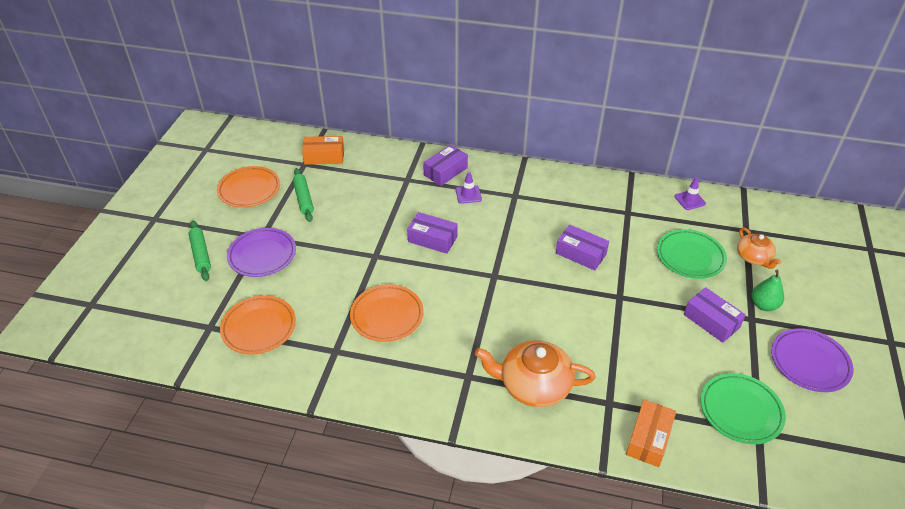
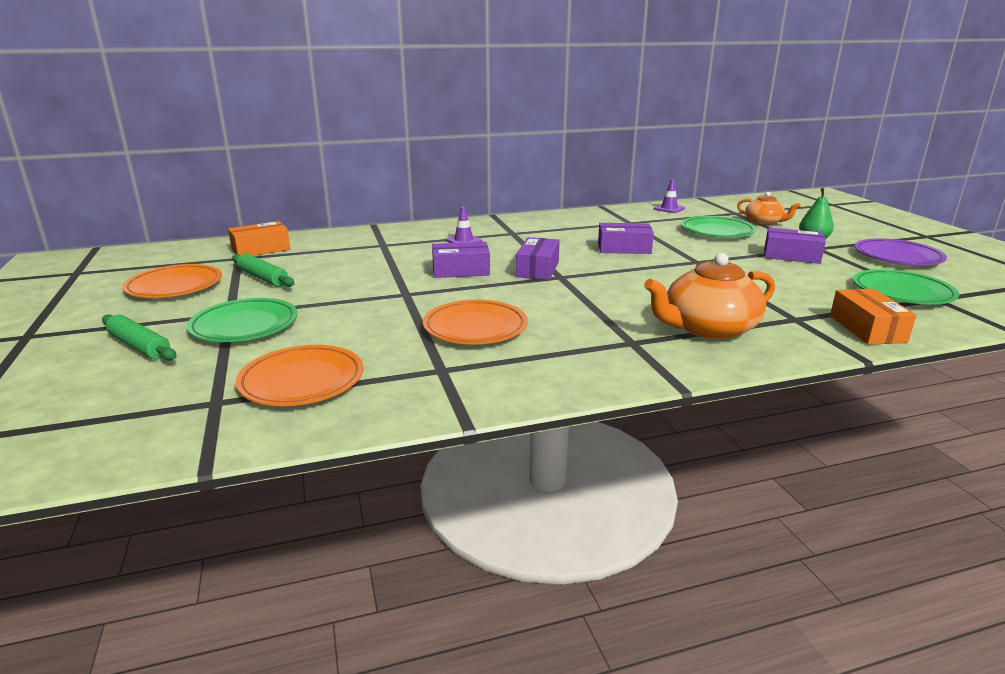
camera: 30 degrees left, 20 degrees down
purple plate [227,228,296,277] -> green plate [187,298,297,342]
purple box [423,145,468,186] -> purple box moved to [516,237,560,280]

